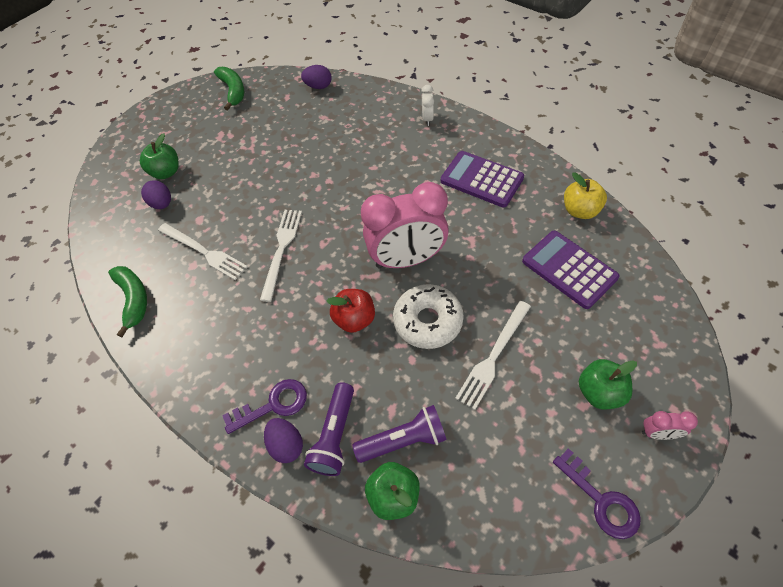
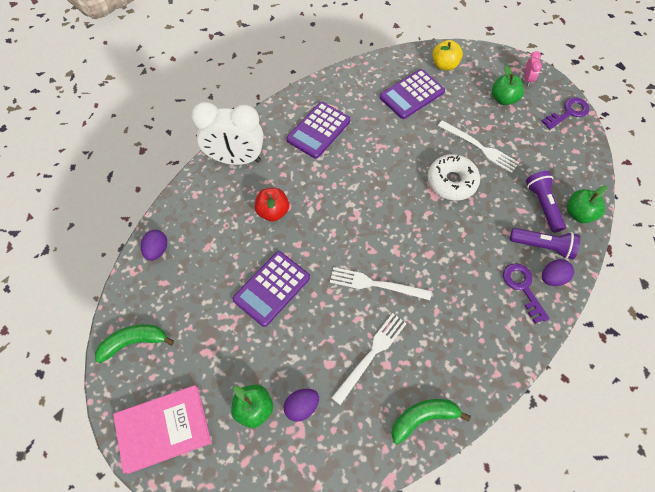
camera: 90 degrees left, 5 degrees up
red apple [326,289,375,333] -> red apple moved to [254,188,289,221]
pink clock [361,182,449,269] -> none
white clock [422,85,434,126] -> white clock [191,102,264,165], size x2.41
yellow apple [564,172,607,219] -> yellow apple moved to [432,40,463,71]
none -> pink book [113,385,212,474]
none -> purple calculator [233,251,310,327]

